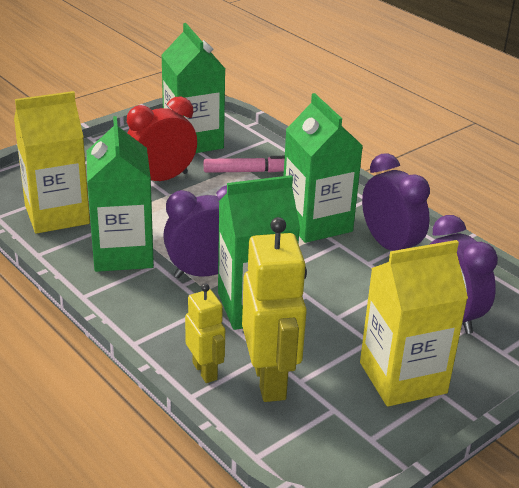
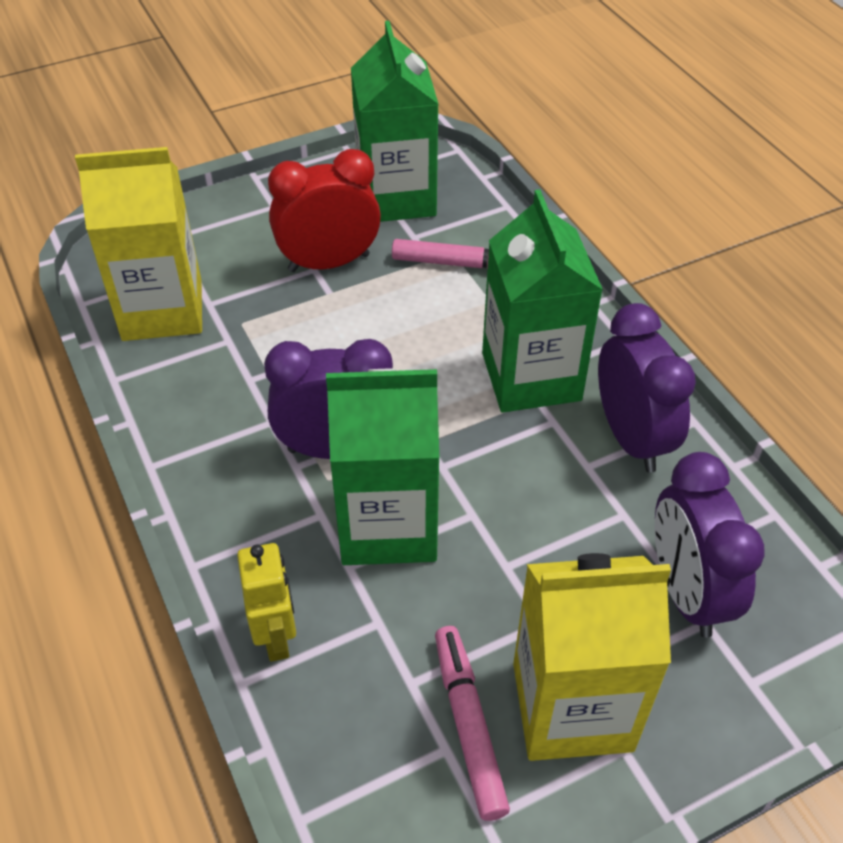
camera: 15 degrees right, 15 degrees up
green carton [87,116,154,272] -> none
yellow robot [242,217,307,402] -> none
none -> pink marker [435,626,510,821]

